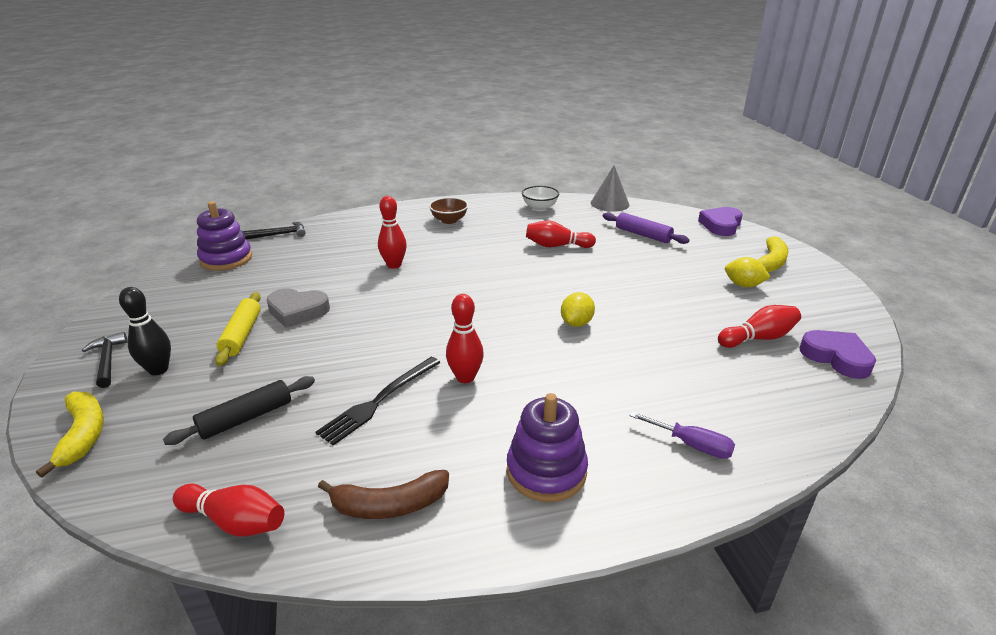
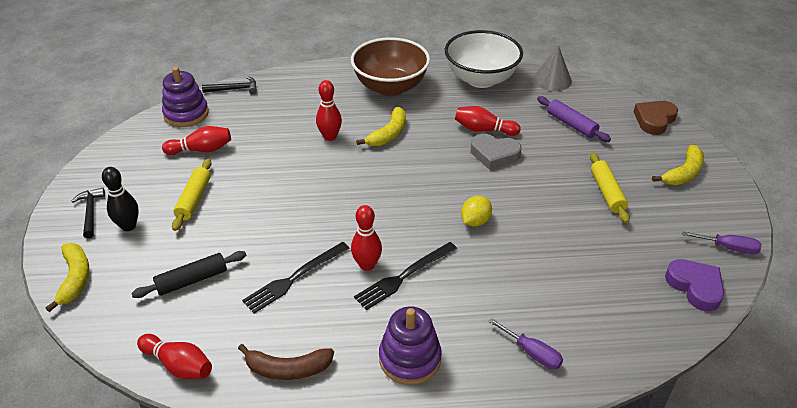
camera: 10 degrees right, 10 degrees up
grey heart [266,288,330,328] -> grey heart moved to [471,134,521,170]
brown bowl [429,197,468,224] -> brown bowl [351,37,430,96], size x2.09
white bowl [522,186,559,211] -> white bowl [445,30,523,88], size x2.09
purple heart [698,207,742,236] -> brown heart [634,101,678,135]
red bowling pin [718,305,801,348] -> red bowling pin moved to [162,126,231,155]
yellow lemon [725,257,770,287] -> none
none -> black fork [354,242,457,310]
none -> yellow banana [356,107,406,146]
none -> yellow rolling pin [590,152,630,223]
none -> purple screwdriver [682,231,762,254]

